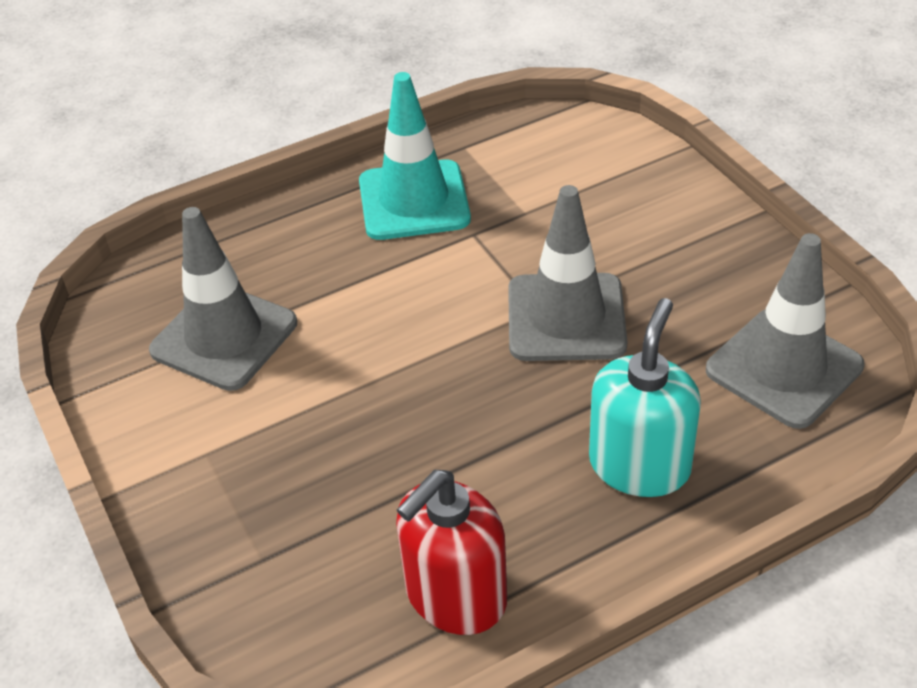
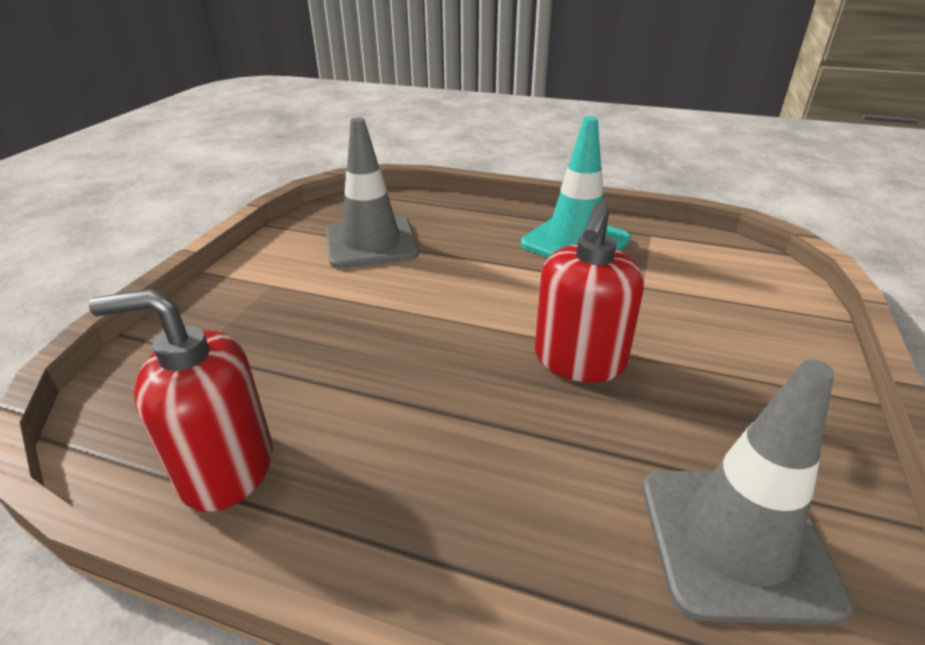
camera: 45 degrees right, 10 degrees down
grey traffic cone [508,185,627,361] -> red soap dispenser [535,201,644,383]
turquoise soap dispenser [589,298,701,497] -> none

